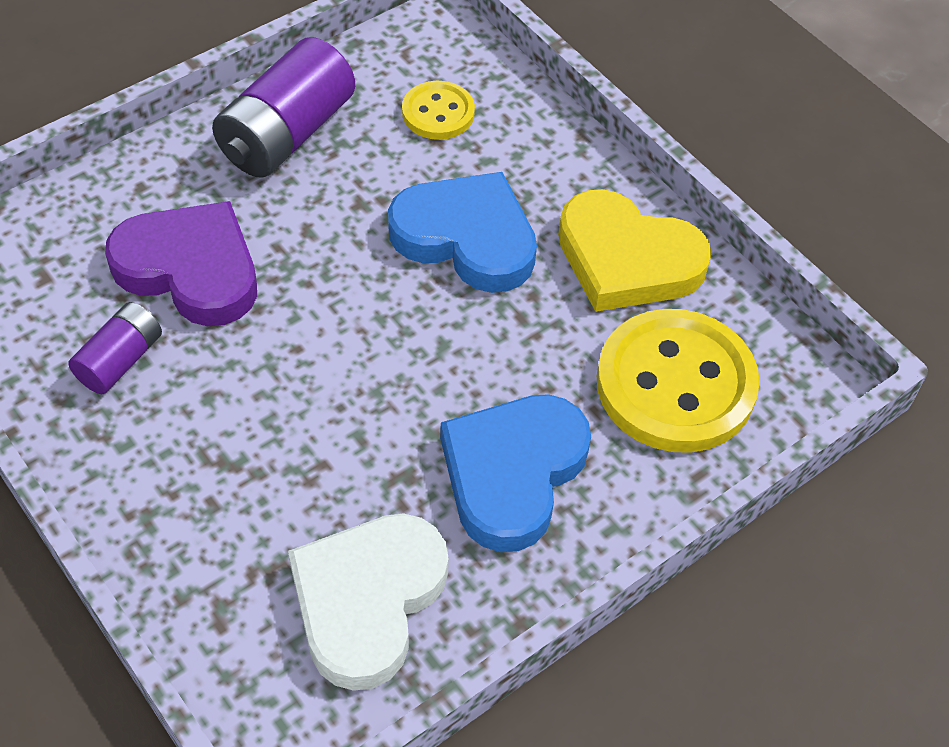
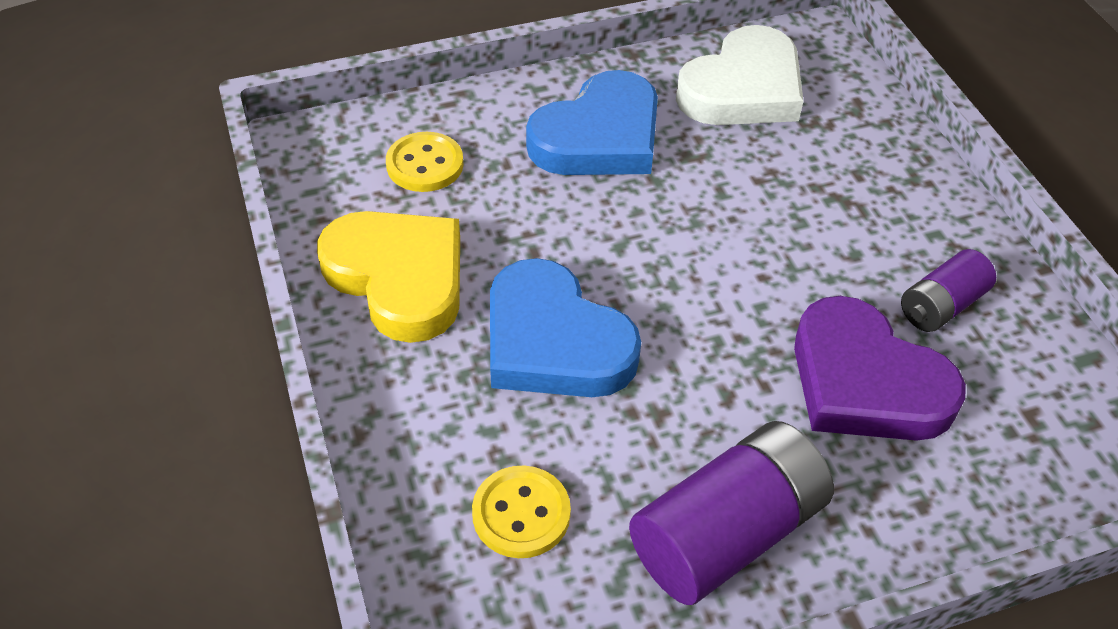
camera: 160 degrees left, 5 degrees down
yellow button [597,309,760,453] -> yellow button [386,132,463,192], size x0.52

